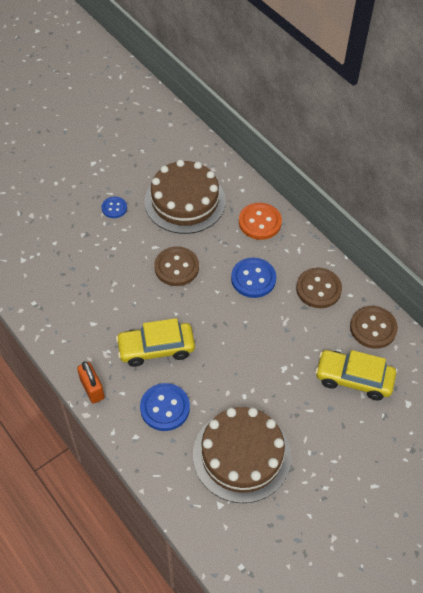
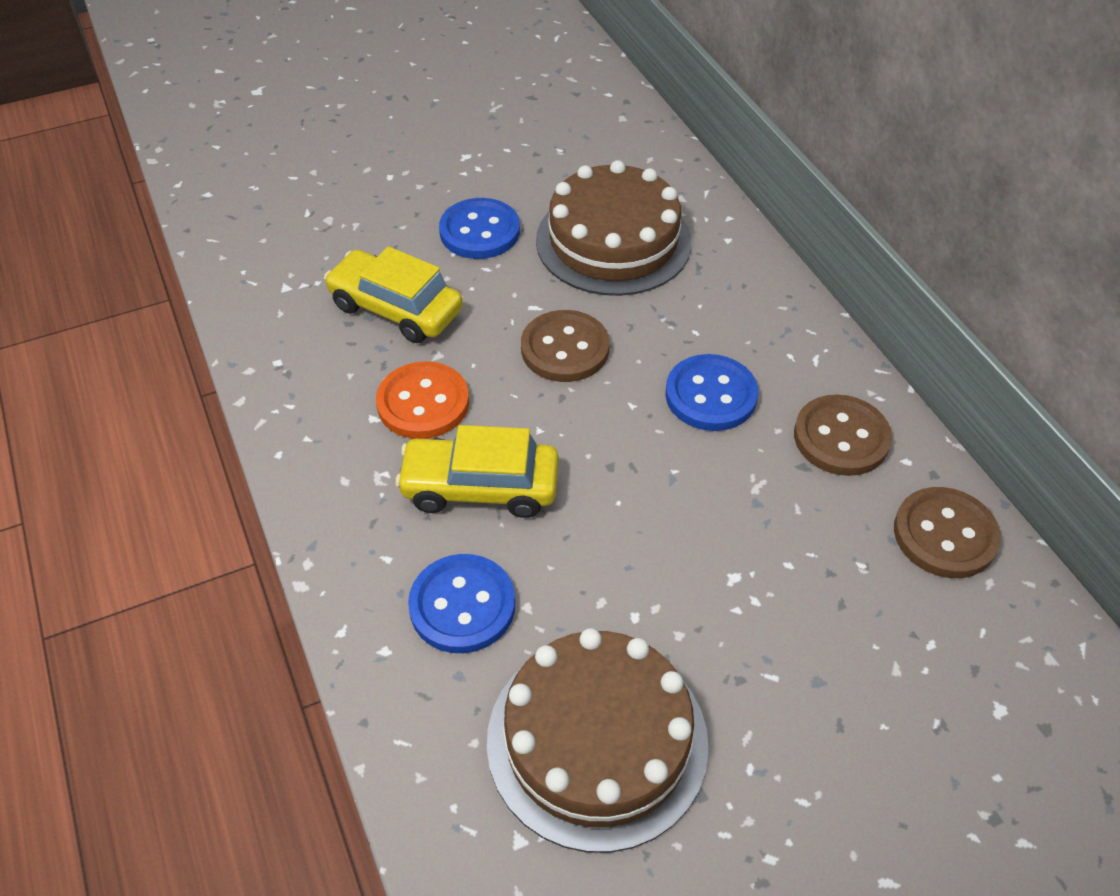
camera: 15 degrees right, 5 degrees down
orange padlock [77,361,104,404] -> none
blue button [102,196,127,218] -> blue button [439,198,520,259], size x1.67
orange button [239,202,282,240] -> orange button moved to [376,361,469,439]
yellow car [315,350,396,400] -> yellow car moved to [324,246,463,343]

